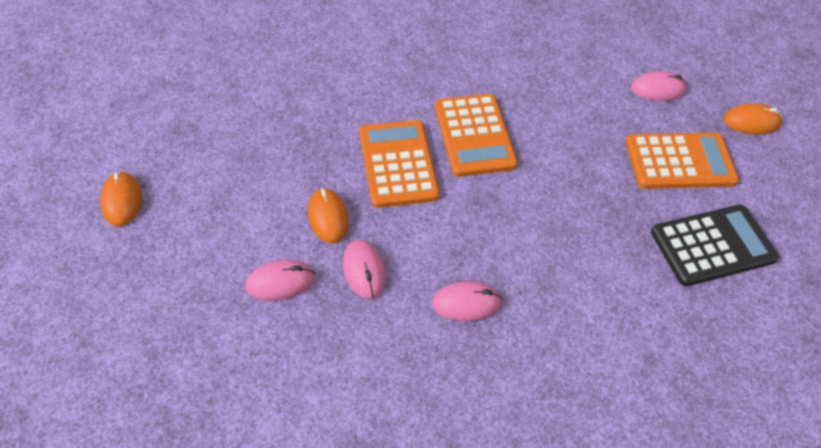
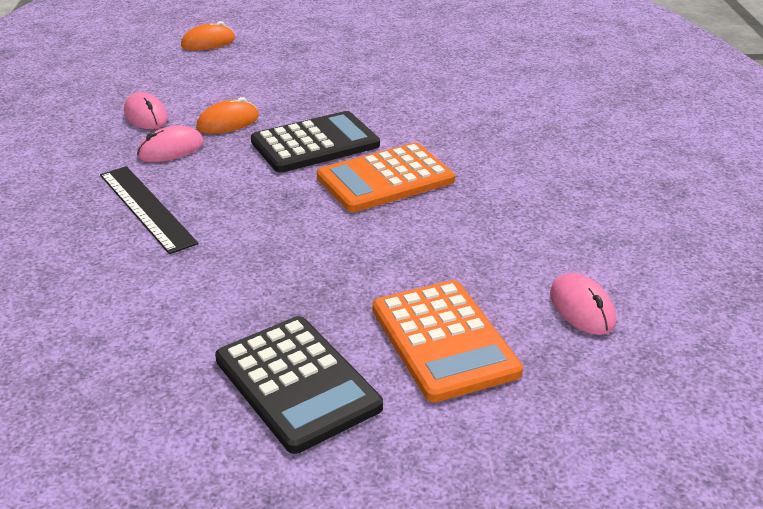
camera: 75 degrees right, 20 degrees down
orange calculator [360,120,440,208] -> black calculator [251,111,380,173]
pink mouse [432,281,502,321] -> black ruler [100,166,198,254]
orange mouse [724,103,782,134] -> none

